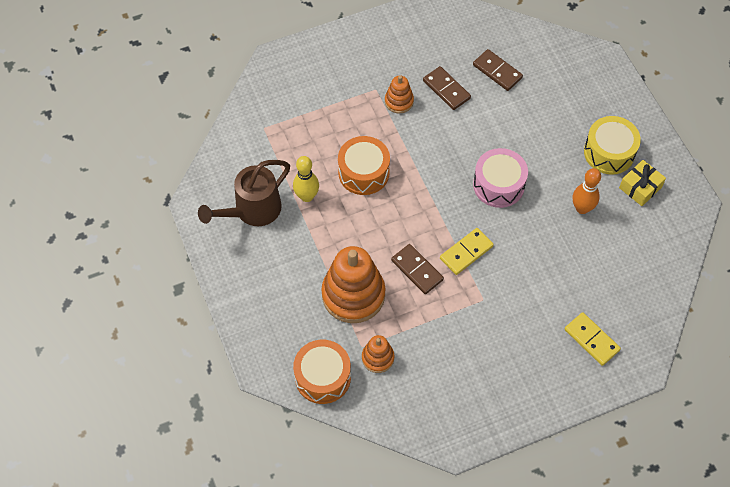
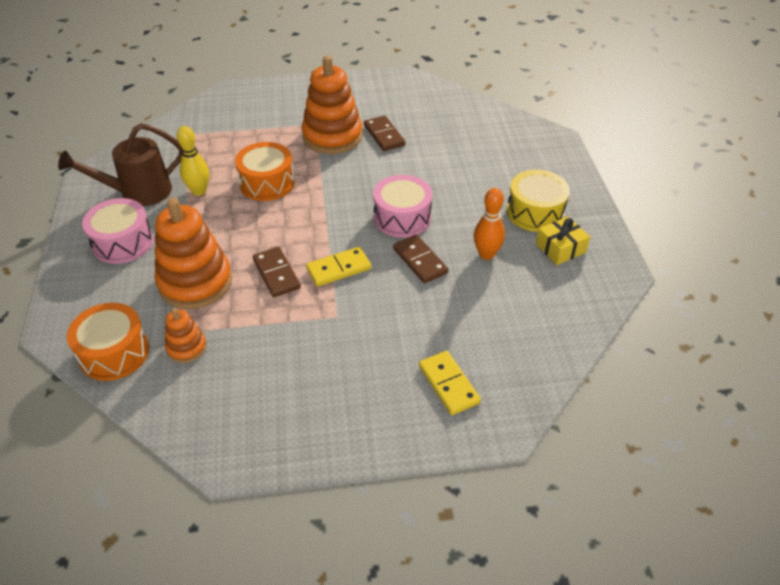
camera: 15 degrees right, 15 degrees down
orange stacking toy [385,75,414,114] -> orange stacking toy [302,56,362,154], size x2.00
brown domino [473,49,523,91] -> brown domino moved to [393,235,448,283]
none -> pink drum [82,198,153,264]

